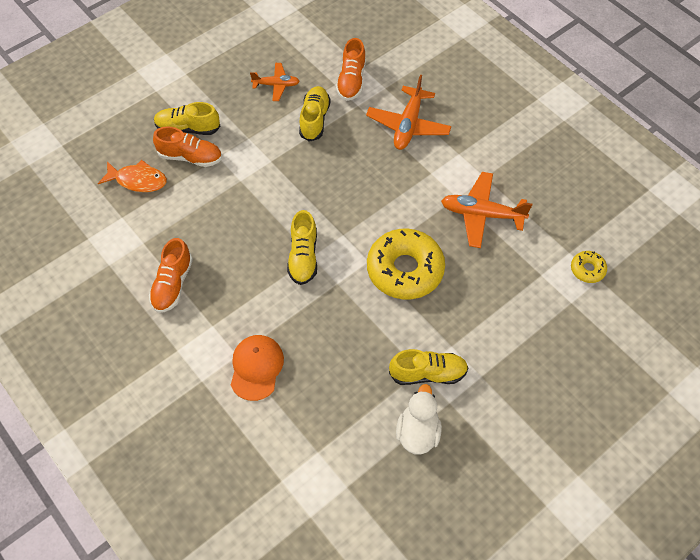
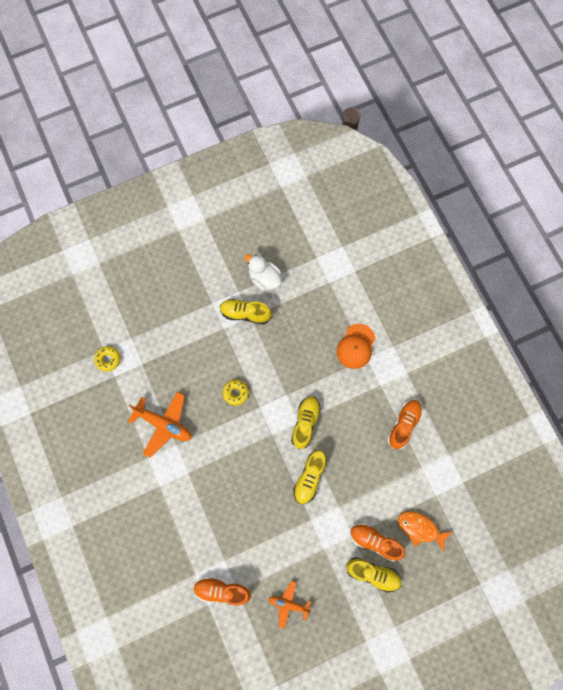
camera: 165 degrees left, 15 degrees up
yellow shoe [299,86,331,142] -> yellow shoe moved to [293,450,327,504]
orange shoe [336,38,366,101] -> orange shoe turned 105 degrees counterclockwise [193,577,251,606]
orange plane [366,75,451,150] -> none
yellow donut [367,229,445,300] -> yellow donut [223,380,249,406], size x0.46
white duck [396,384,442,454] -> white duck turned 105 degrees clockwise [245,254,282,291]

